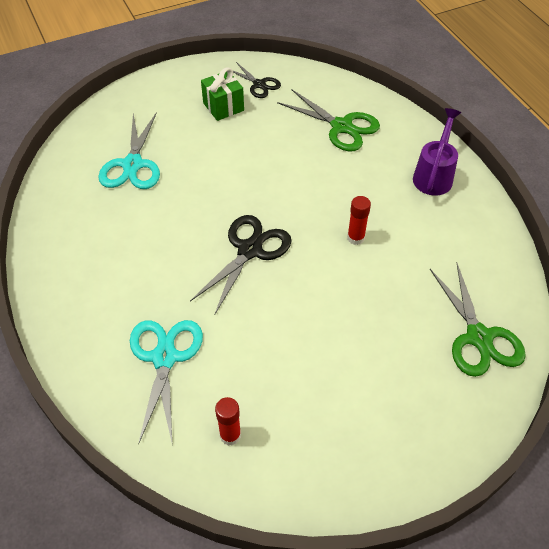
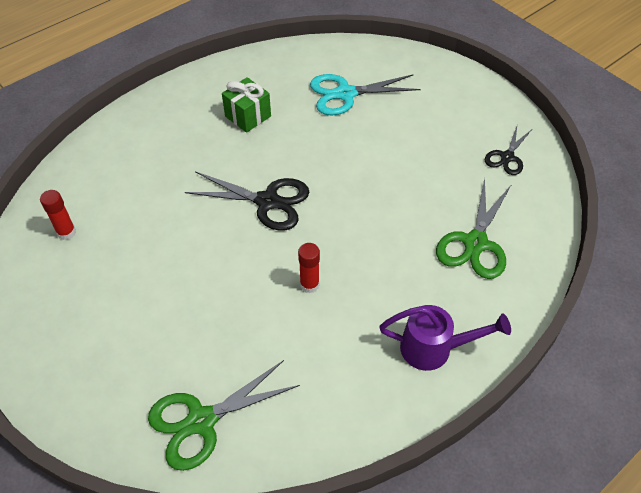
camera: 75 degrees right, 0 degrees up
turquoise scissors [130,320,203,445] -> none
green gift [201,67,244,121] -> green gift moved to [222,77,271,133]

